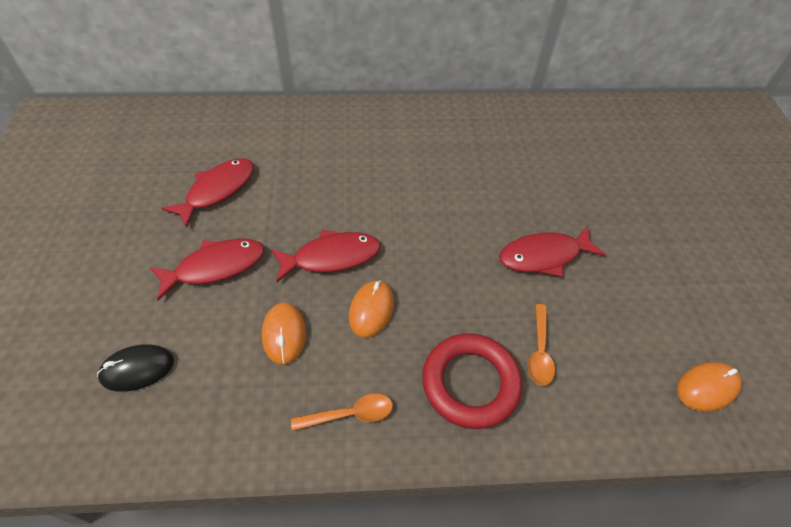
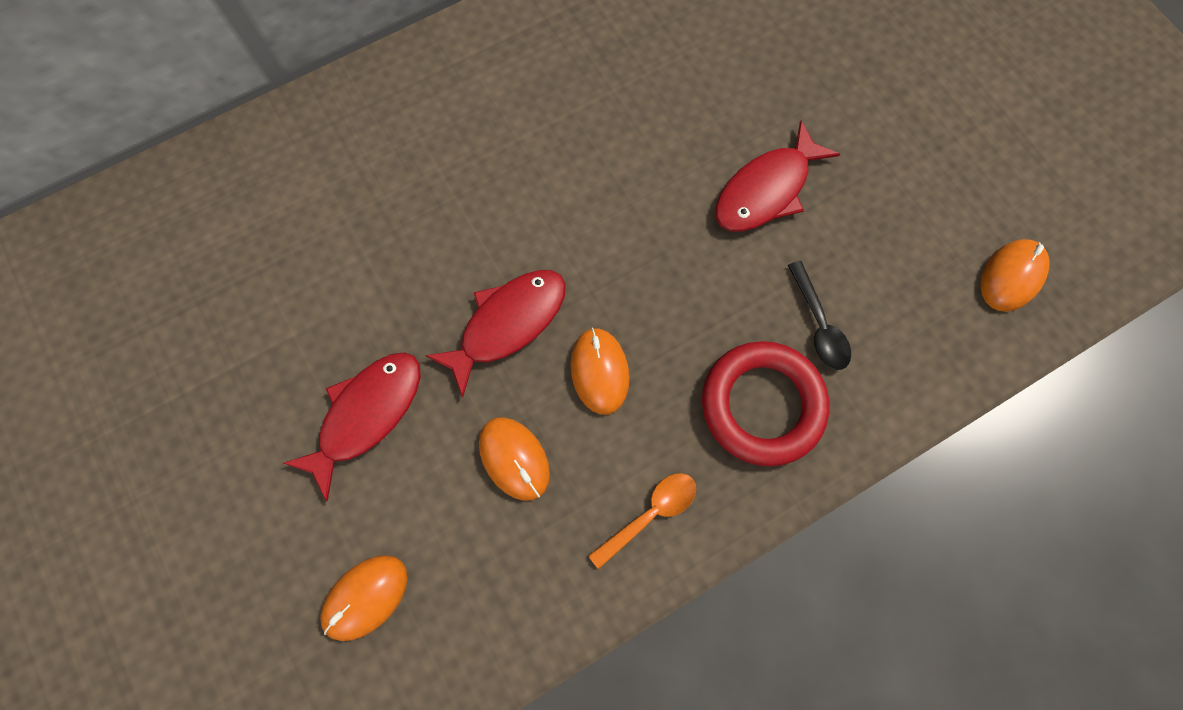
camera: 25 degrees left, 20 degrees up
black mouse [97,344,174,392] -> orange mouse [320,555,407,641]
red fish [161,158,254,228] -> none
orange spoon [528,304,555,386] -> black spoon [788,261,851,370]

